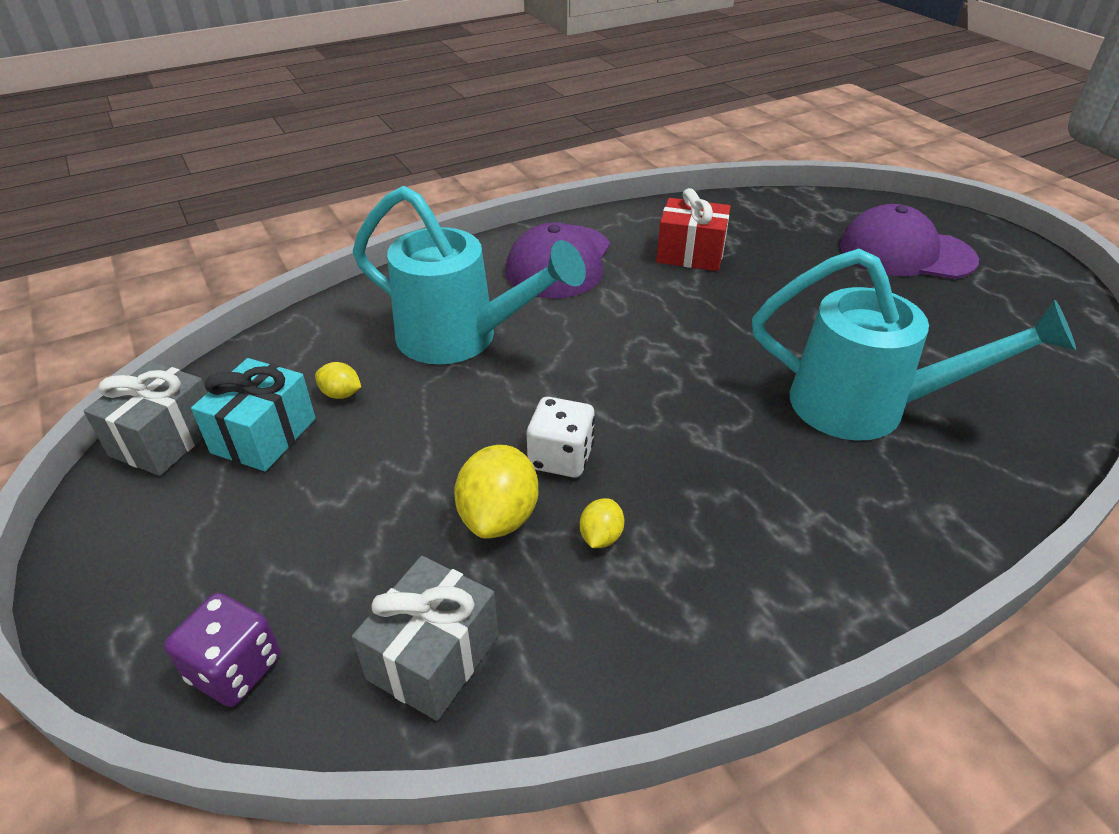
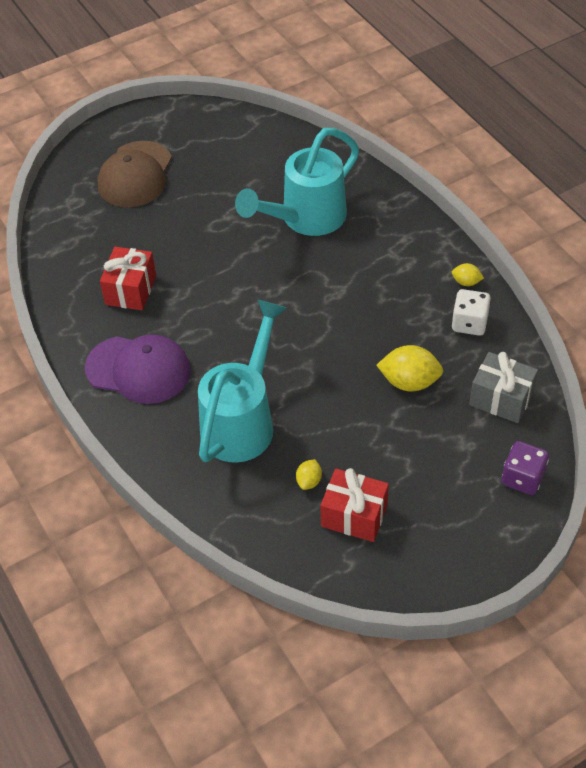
camera: 90 degrees left, 10 degrees up
grey gift [84,361,207,476] -> none
turquoise gift [191,358,316,471] -> red gift [320,468,389,542]
white dice [527,397,595,477] -> white dice moved to [452,289,491,336]
yellow lemon [580,498,625,548] -> yellow lemon moved to [452,263,484,286]
turquoise watering can [752,249,1076,441] -> turquoise watering can turned 150 degrees counterclockwise [235,128,359,236]
purple cap [840,204,979,279] -> brown cap [97,141,172,207]

